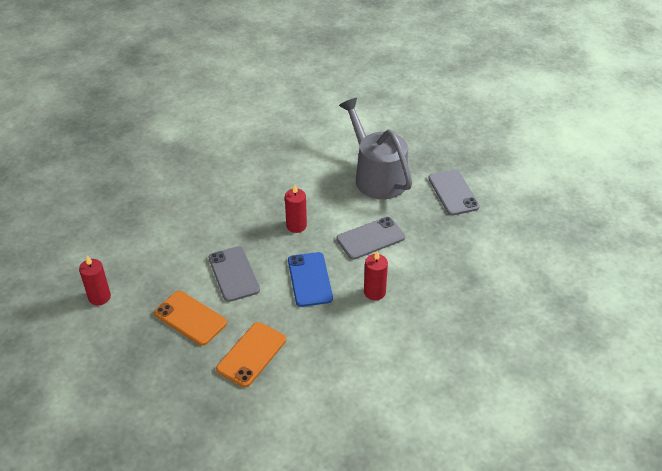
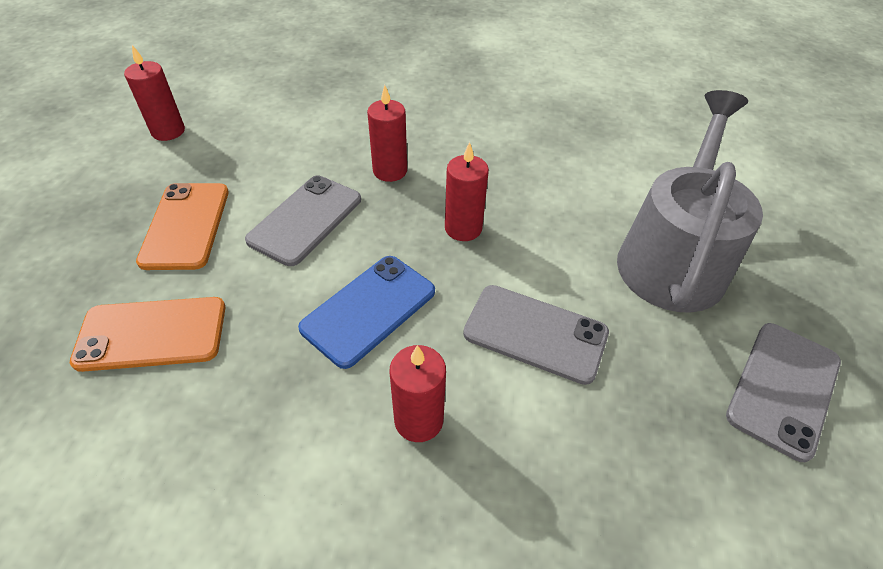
camera: 50 degrees right, 5 degrees up
none -> red candle [367,85,407,182]

